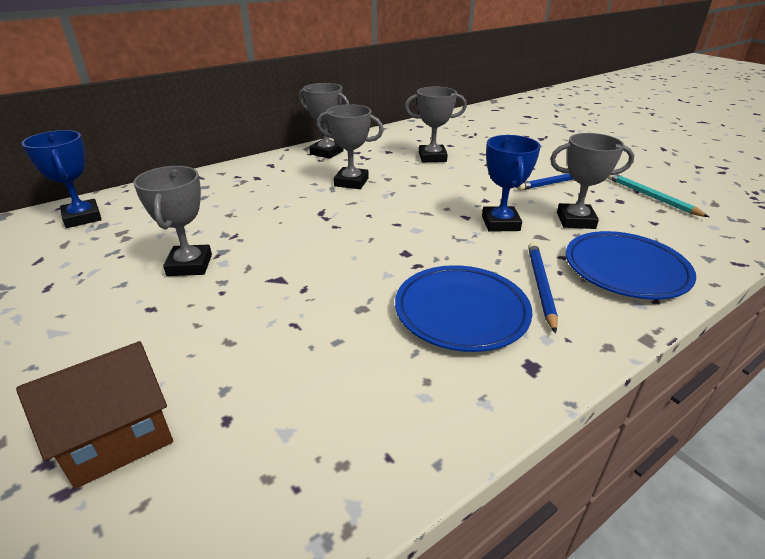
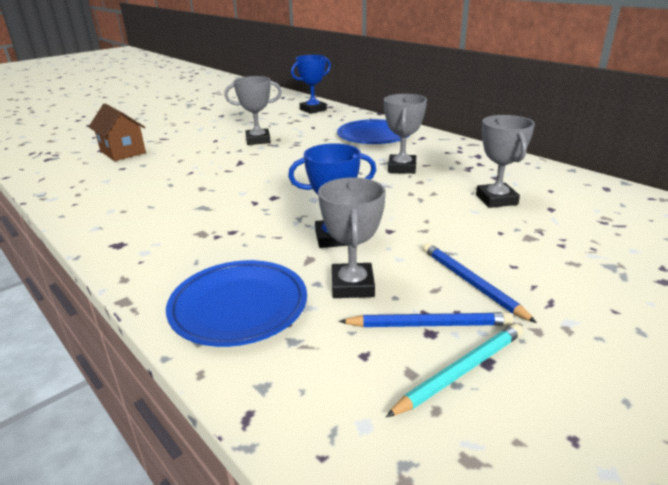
camera: 85 degrees right, 5 degrees down
grey trophy [299,83,349,159] -> none
blue plate [395,265,532,352] -> blue plate moved to [337,119,410,144]
blue pencil [528,242,558,334] -> blue pencil moved to [339,312,514,327]

